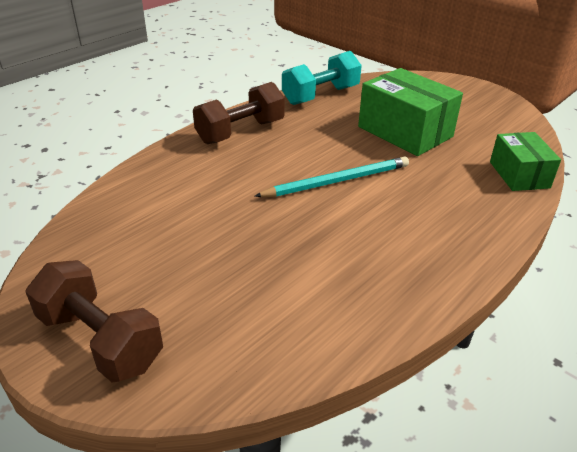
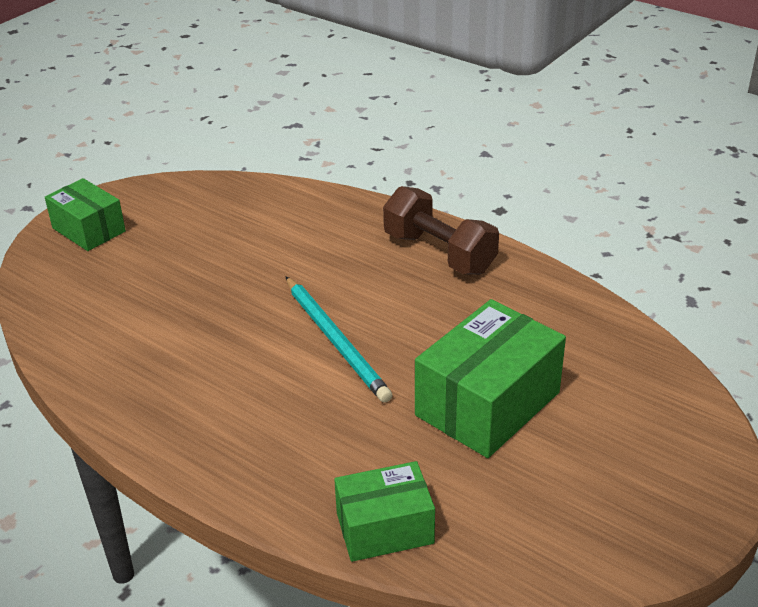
camera: 85 degrees right, 0 degrees up
brown dumbbell [25,260,163,382] -> green box [45,178,126,251]
turquoise dumbbell [282,51,362,105] -> none

